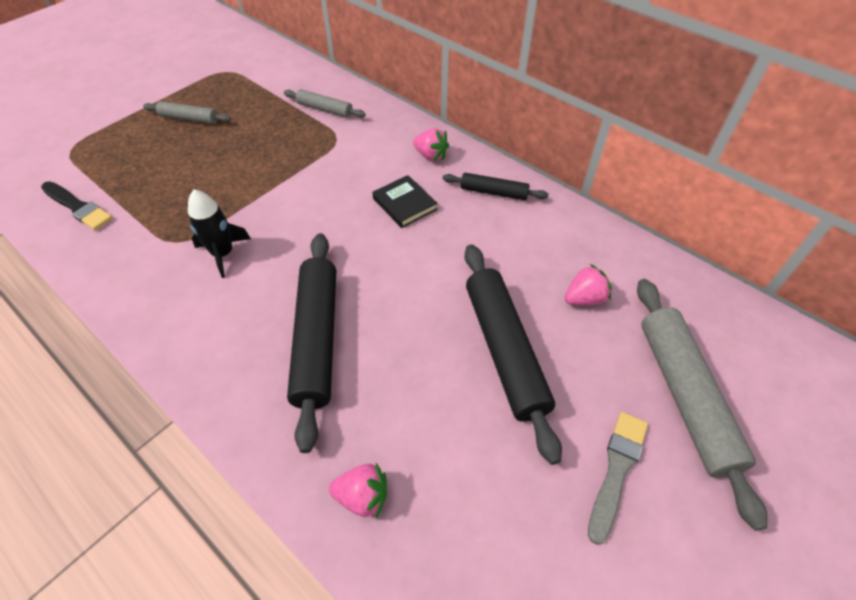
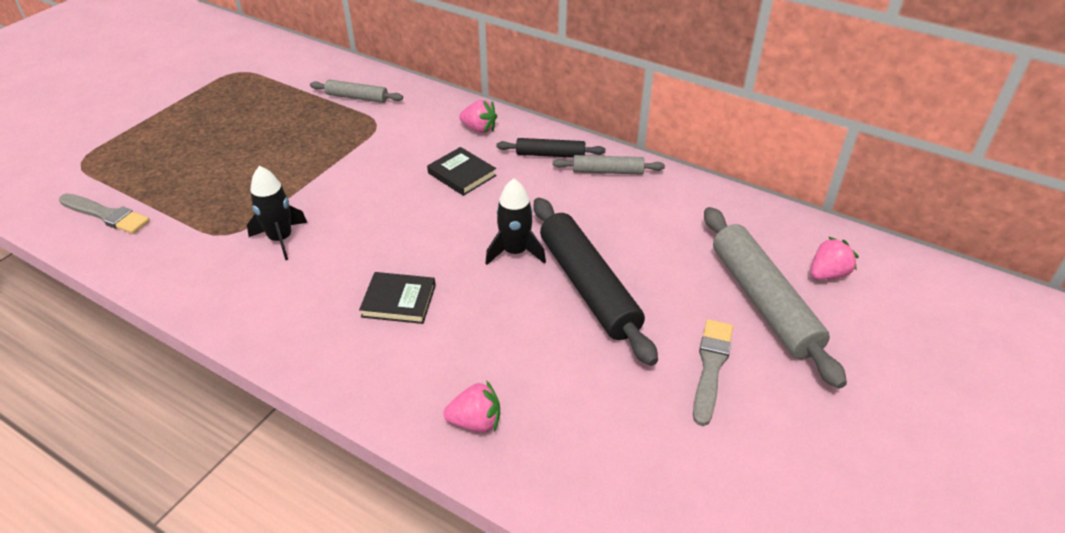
camera: 10 degrees left, 10 degrees down
black brush [41,181,113,231] -> grey brush [59,193,150,234]
grey rolling pin [143,101,232,124] -> grey rolling pin moved to [553,155,665,174]
black rolling pin [287,233,336,453] -> black book [359,272,436,324]
pink strawberry [564,264,612,305] -> pink strawberry moved to [811,236,859,280]
none -> black rocket [485,179,546,265]

